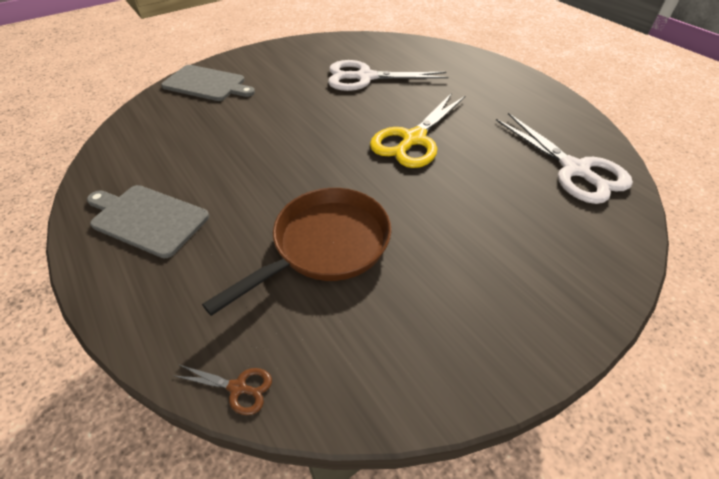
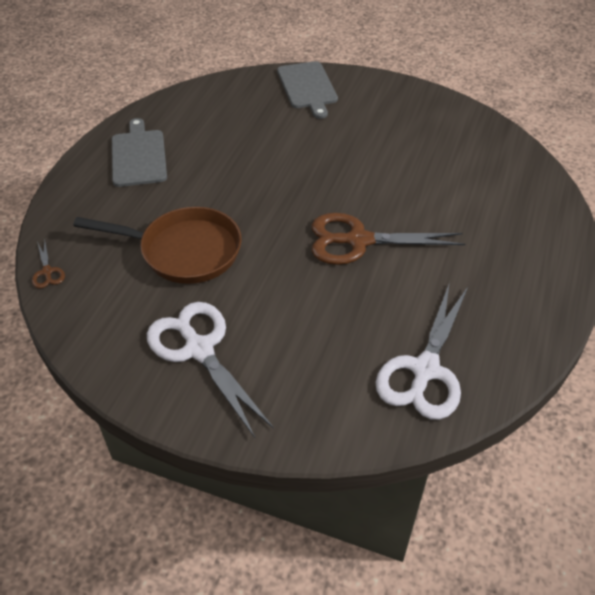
camera: 55 degrees right, 0 degrees up
white scissors [328,60,449,91] -> white scissors moved to [147,302,274,438]
yellow scissors [370,93,465,168] -> brown scissors [312,213,465,265]

